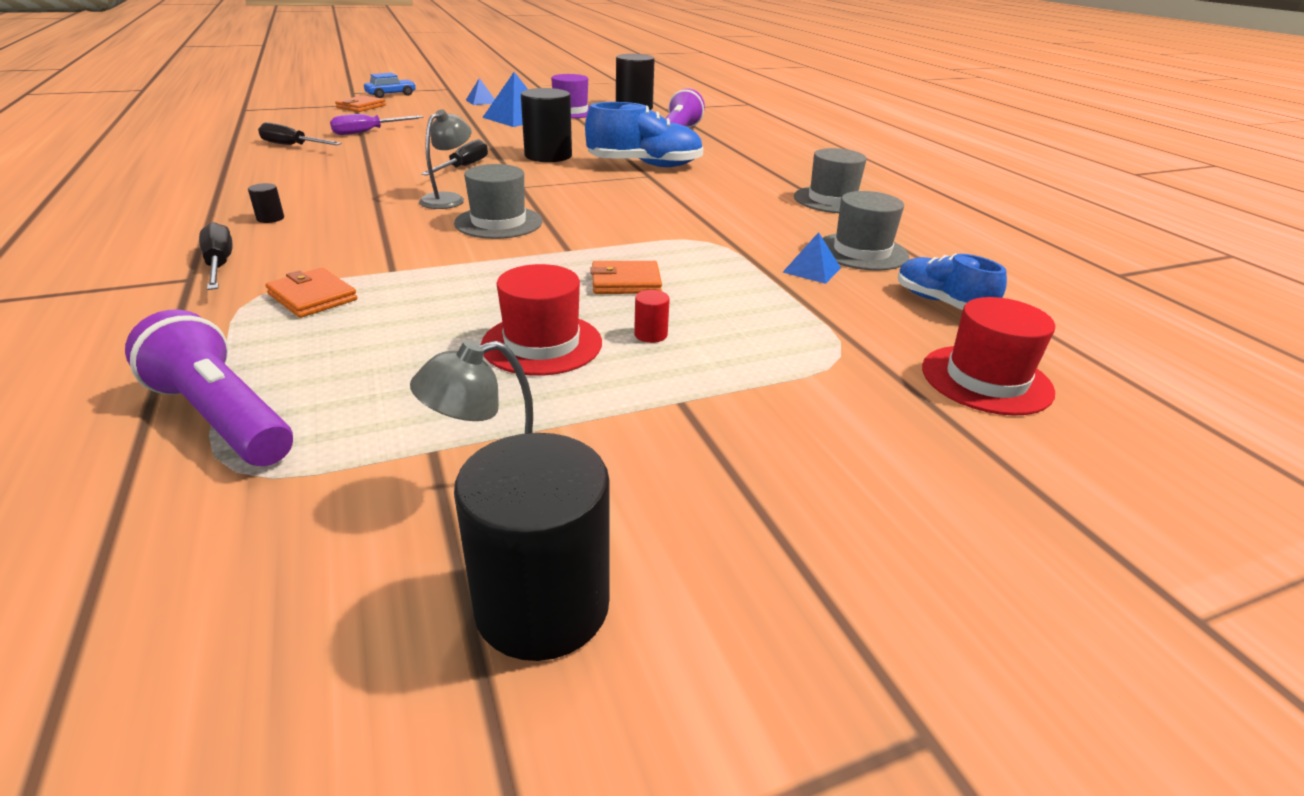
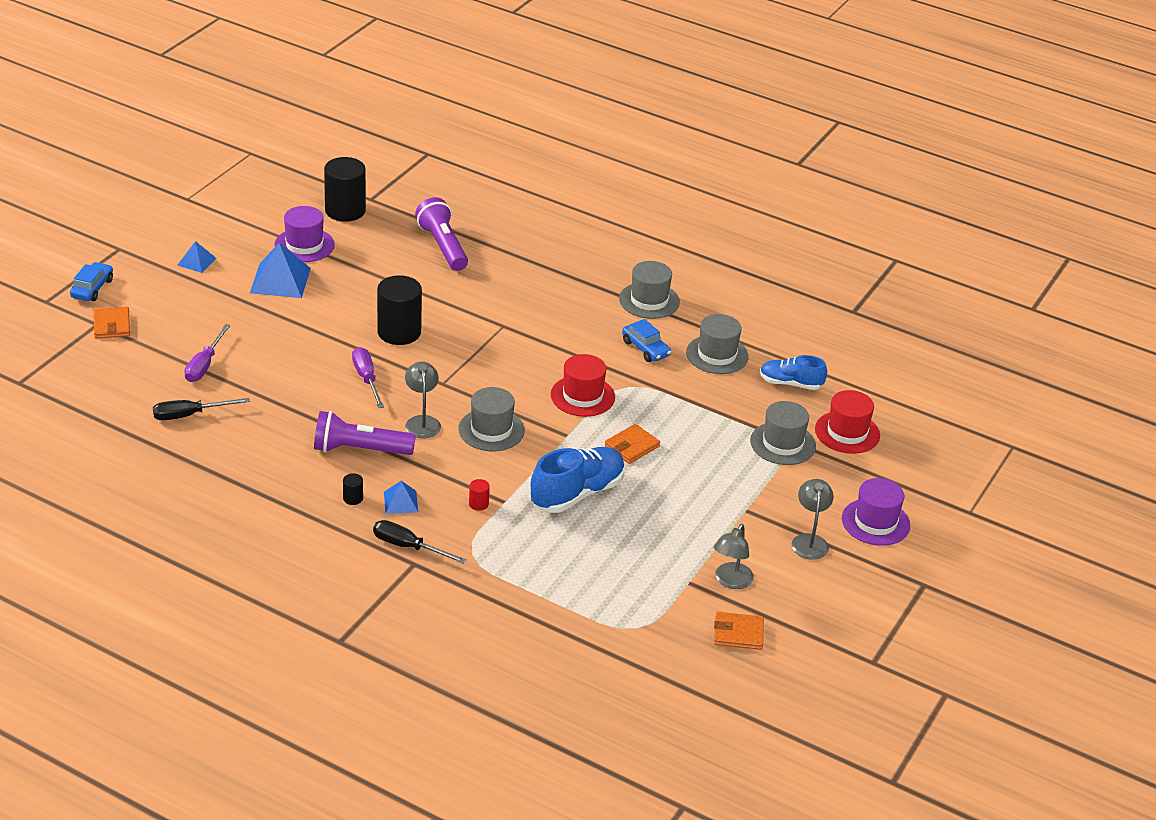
camera: 40 degrees left, 5 degrees up
purple flashlight [125,310,293,466] -> purple flashlight moved to [314,411,416,455]
orange wallet [265,268,357,318] -> orange wallet moved to [714,612,764,650]
black screwdriver [421,139,488,175] -> purple screwdriver [352,347,384,408]
black cylinder [454,433,610,661] -> none
red hat [481,264,602,376] -> red hat moved to [551,354,615,417]
blue shoe [585,102,704,167] -> blue shoe moved to [530,447,625,513]
red cylinder [634,290,670,343] -> red cylinder moved to [469,479,490,511]
blue pyramid [783,232,841,284] -> blue pyramid moved to [384,481,418,514]
none -> blue car [622,319,671,362]
none -> grey hat [750,401,816,465]
none -> grey lamp [791,479,834,560]
none -> purple hat [842,478,910,546]

